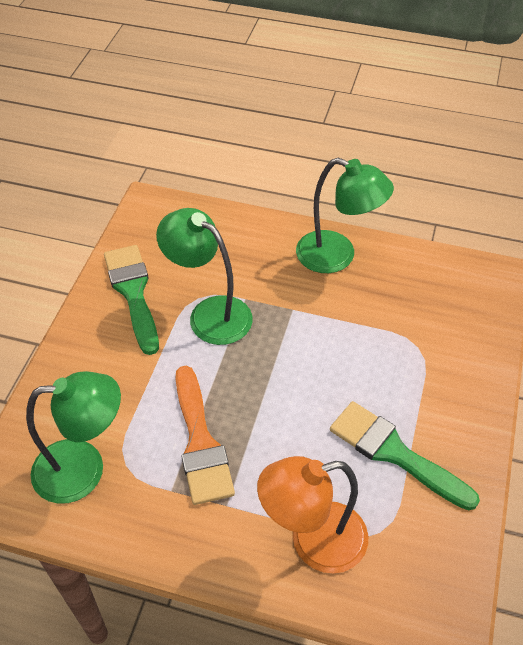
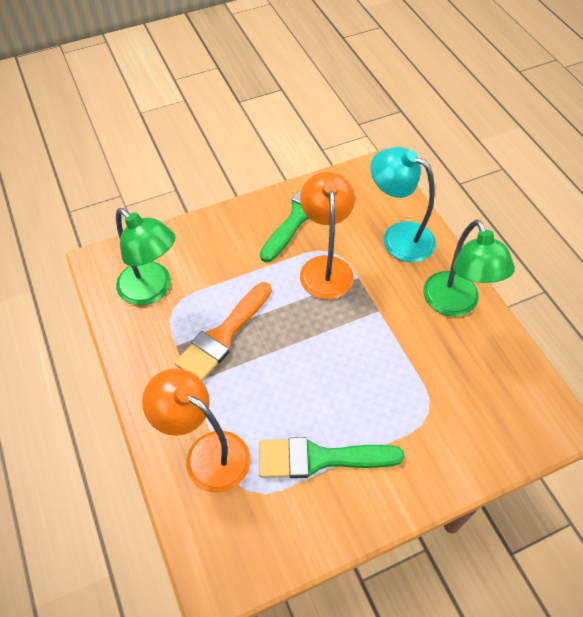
camera: 50 degrees right, 5 degrees up
green lamp [156,208,253,345] -> orange lamp [300,172,355,299]
green brush [330,401,480,511] -> green brush turned 90 degrees counterclockwise [259,437,404,478]
none -> turquoise lamp [371,147,436,262]

